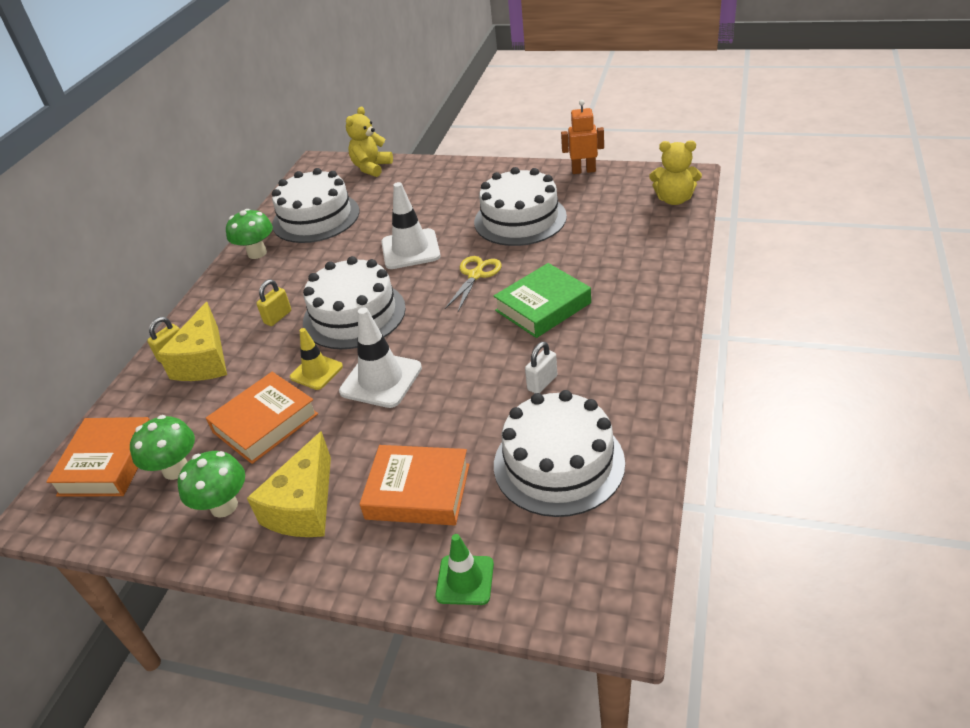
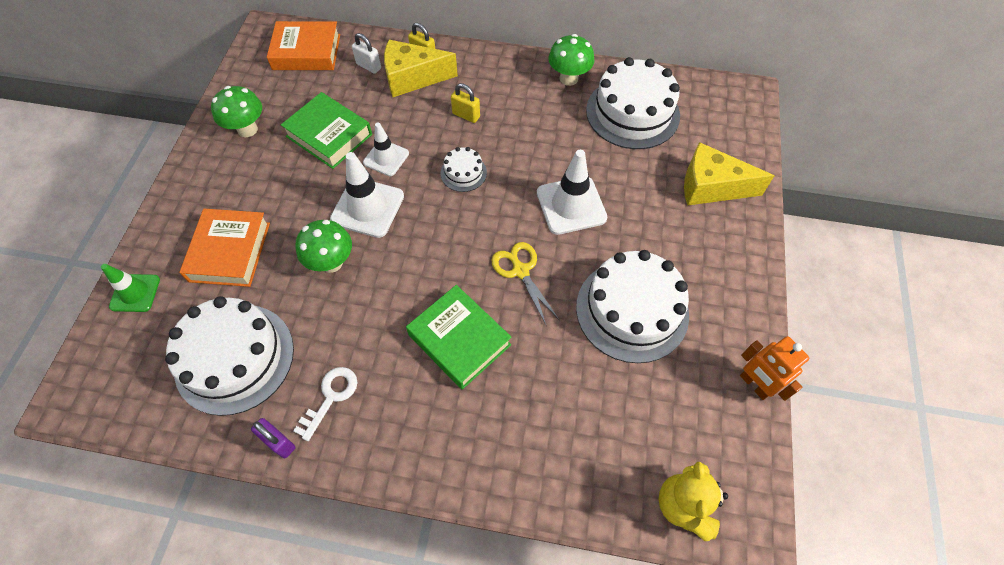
camera: 80 degrees right, 20 degrees up
green mushroom [130,415,195,480] -> green mushroom moved to [295,220,352,273]
orange book [206,372,318,464] -> green book [281,92,372,169]
yellow cheese [247,431,331,537] -> yellow cheese moved to [684,142,774,206]
yellow traffic cone [290,328,343,390] -> white traffic cone [363,123,409,176]
white cake [303,256,406,349] -> white cake [441,147,487,192], size x0.47
yellow teddy bear [346,107,393,177] -> none
yellow scissors [445,256,502,311] -> yellow scissors turned 135 degrees counterclockwise [492,242,559,325]
white padlock [525,342,557,393] -> white padlock moved to [352,33,381,74]
orange robot [561,100,604,174] -> orange robot turned 150 degrees clockwise [740,336,809,401]
none -> purple padlock [251,418,296,458]
none -> white key [293,367,357,441]

